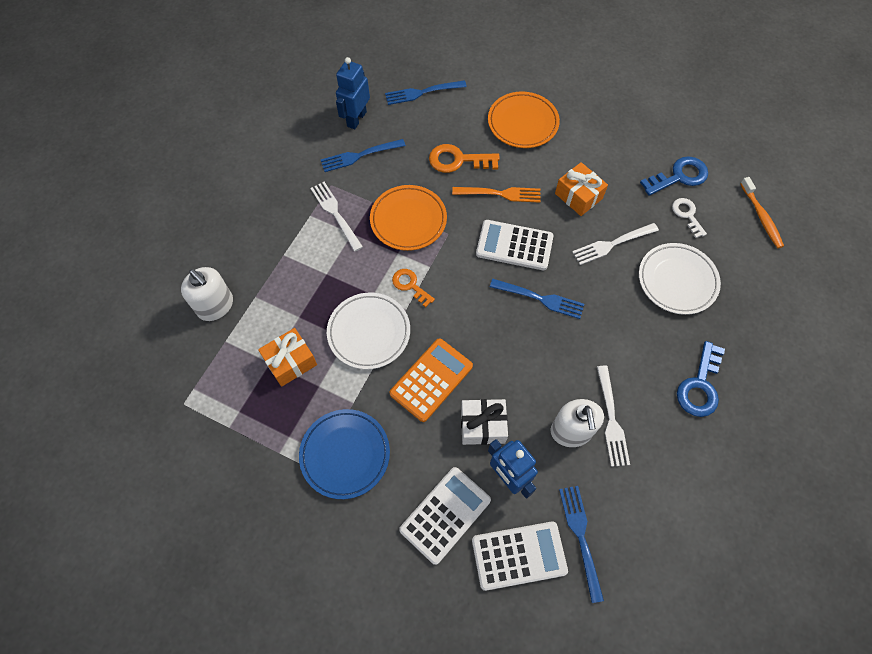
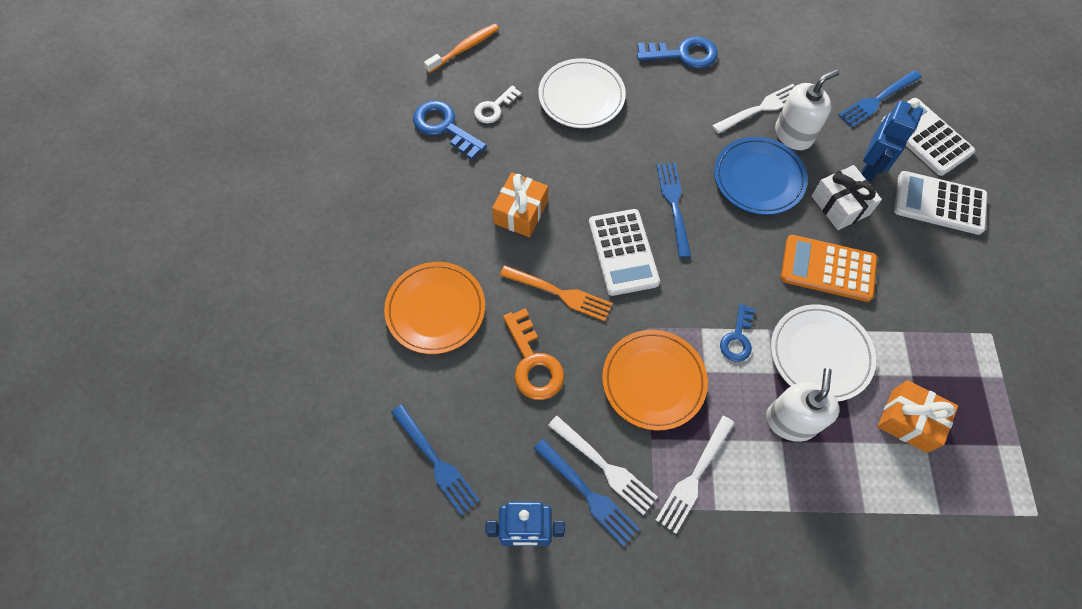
camera: 115 degrees left, 0 degrees up
white soap dispenser [181,267,233,321] -> white soap dispenser moved to [766,368,839,442]
blue plate [299,409,390,499] -> blue plate moved to [714,137,808,215]
orange key [392,269,435,307] -> blue key [720,304,755,362]
orange fork [452,187,541,203] -> orange fork turned 135 degrees clockwise [500,265,613,321]
white fork [572,223,659,265] -> white fork moved to [548,416,658,515]

